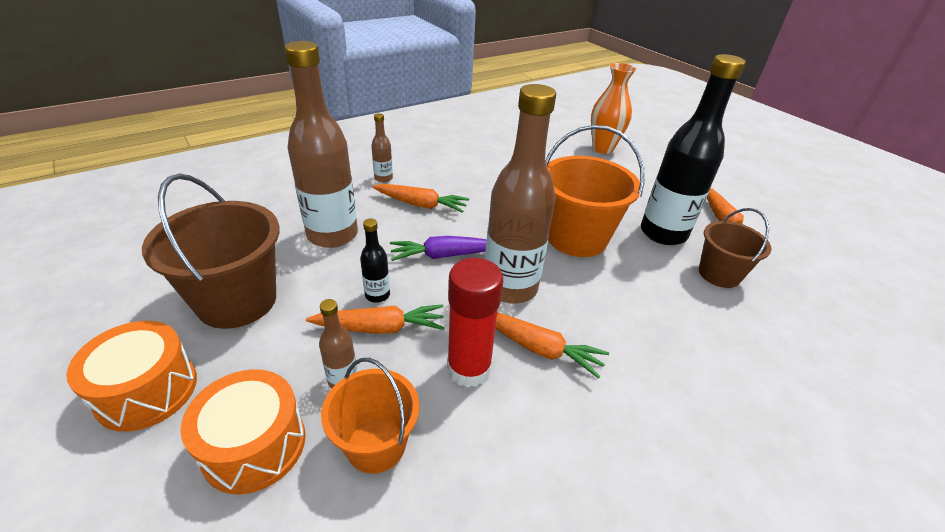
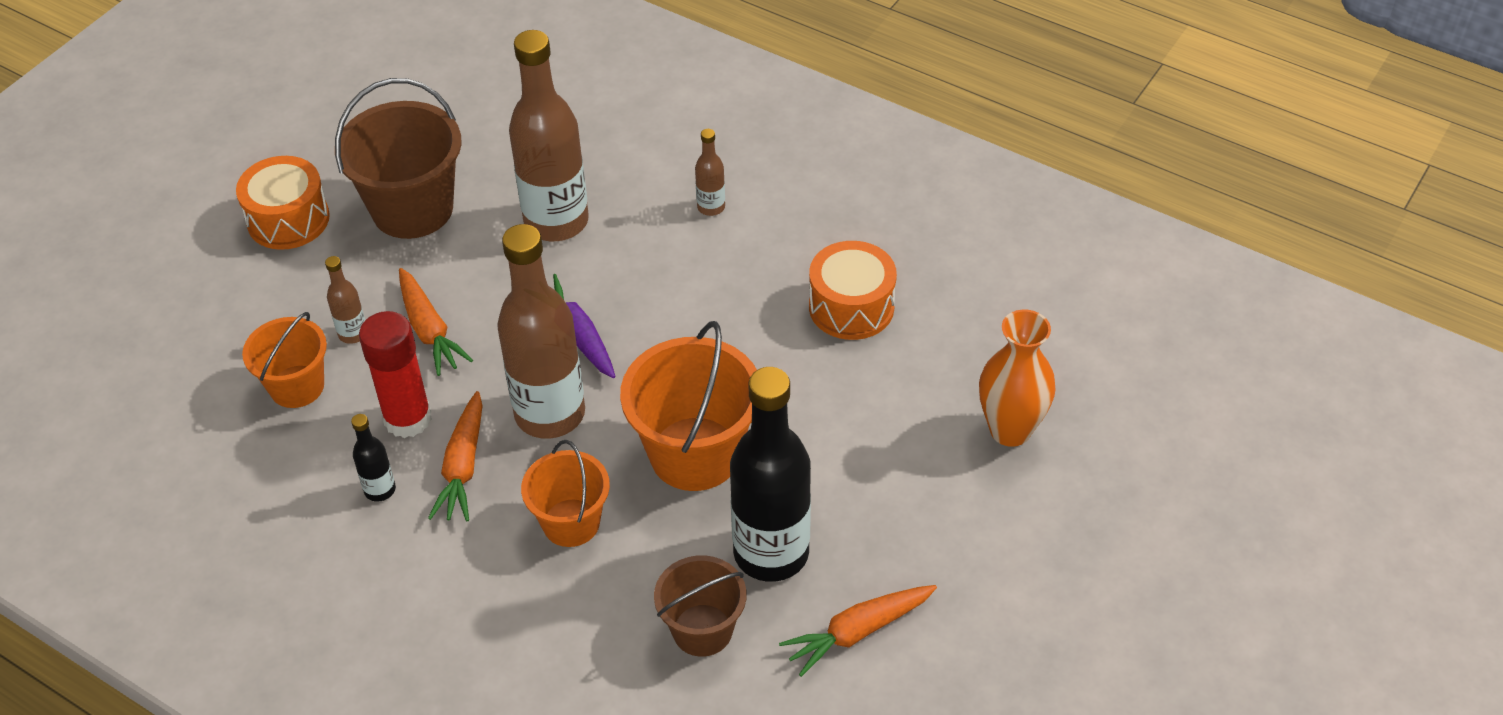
camera: 70 degrees right, 10 degrees up
orange drum [180,369,305,495] -> orange drum moved to [809,241,897,340]
black bottle [360,219,390,303] -> black bottle moved to [351,414,396,502]
orange carrot [372,184,469,213] -> none
none -> orange bucket [521,440,610,547]

